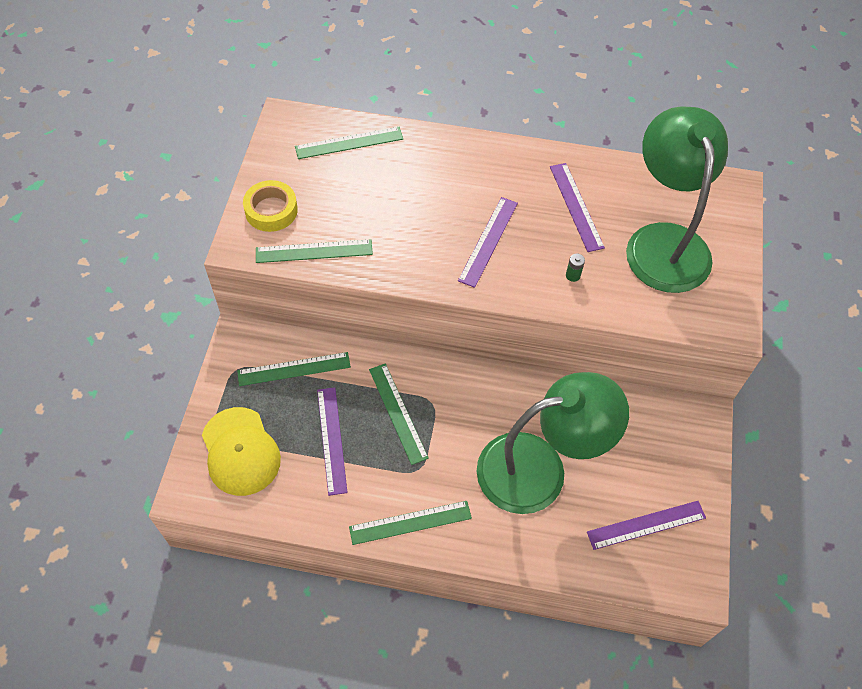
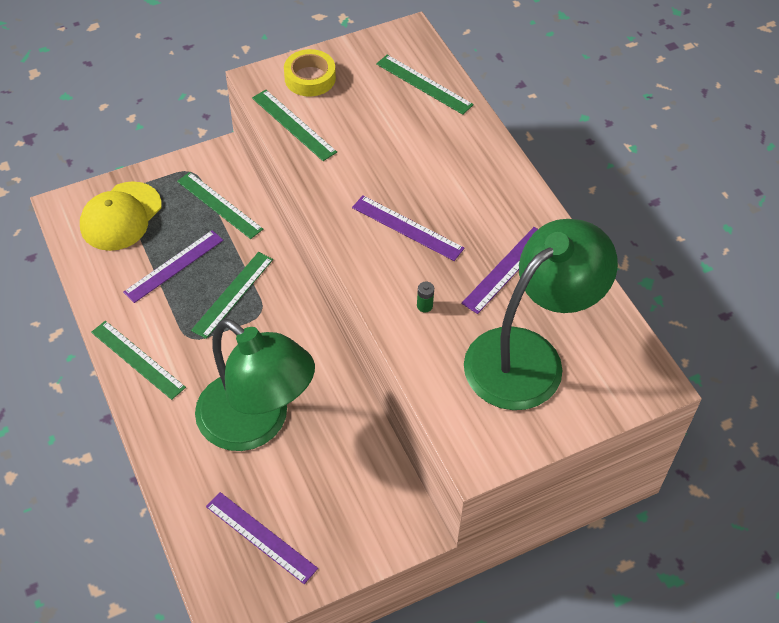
camera: 55 degrees right, 5 degrees down
purple ruler [458,197,518,288] -> purple ruler turned 45 degrees clockwise [352,195,465,261]

